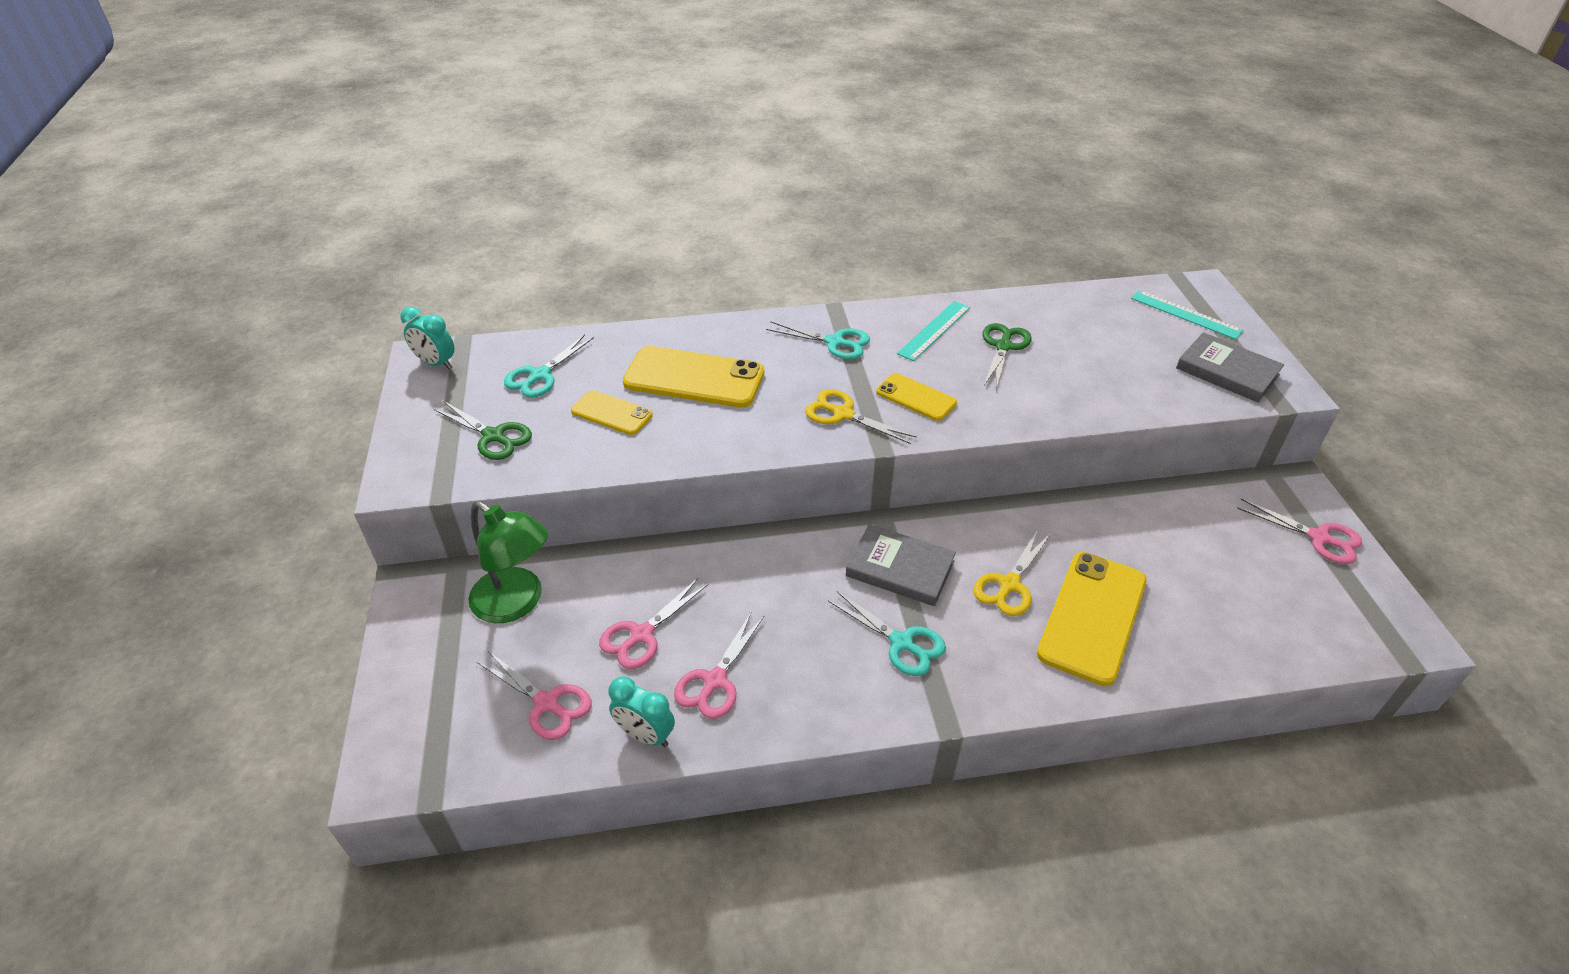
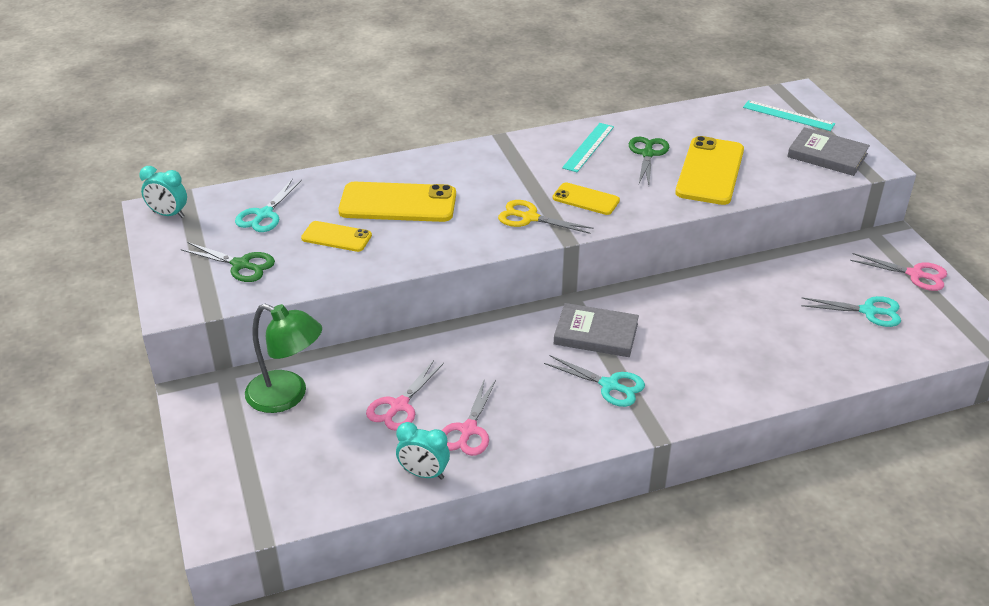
camera: 10 degrees left, 5 degrees down
pink scissors [477,651,592,740] -> none
turquoise scissors [766,321,870,359] -> turquoise scissors moved to [801,296,901,327]
yellow scissors [974,530,1051,616] -> none
yellow phone [1037,552,1147,686] -> yellow phone moved to [675,136,744,205]

